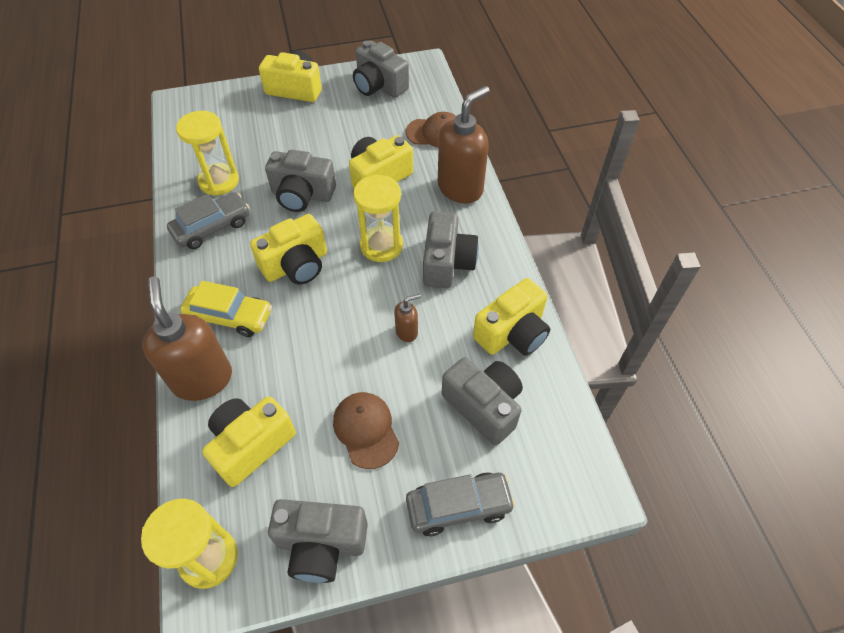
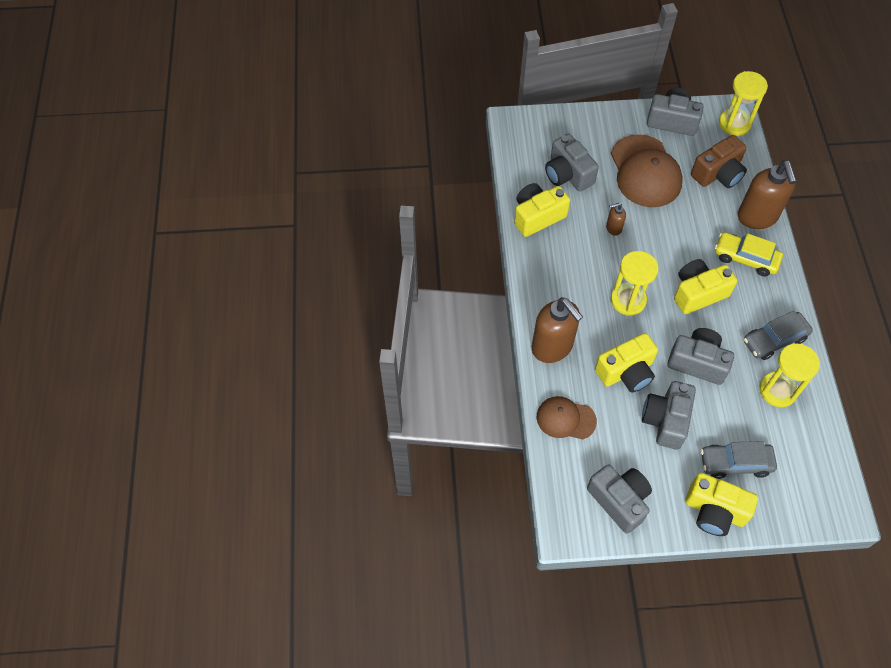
camera: 170 degrees left, 5 degrees up
yellow camera [202,396,296,487] -> brown camera [691,135,747,188]
brown cap [333,392,399,469] -> brown cap [611,134,683,207], size x1.71
grey car [406,473,516,536] -> grey car moved to [701,441,777,479]
grey camera [423,211,479,288] -> grey camera moved to [642,381,696,450]
brown soap dispenser [438,86,490,203] -> brown soap dispenser turned 90 degrees counterclockwise [532,297,583,363]

